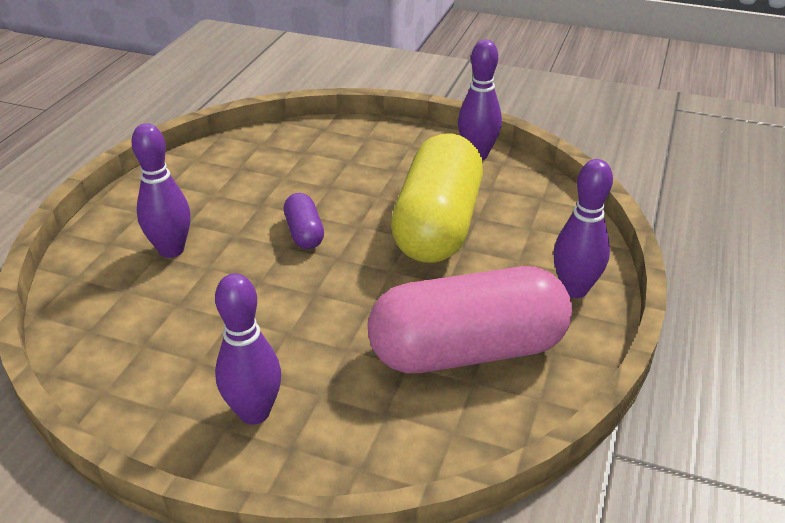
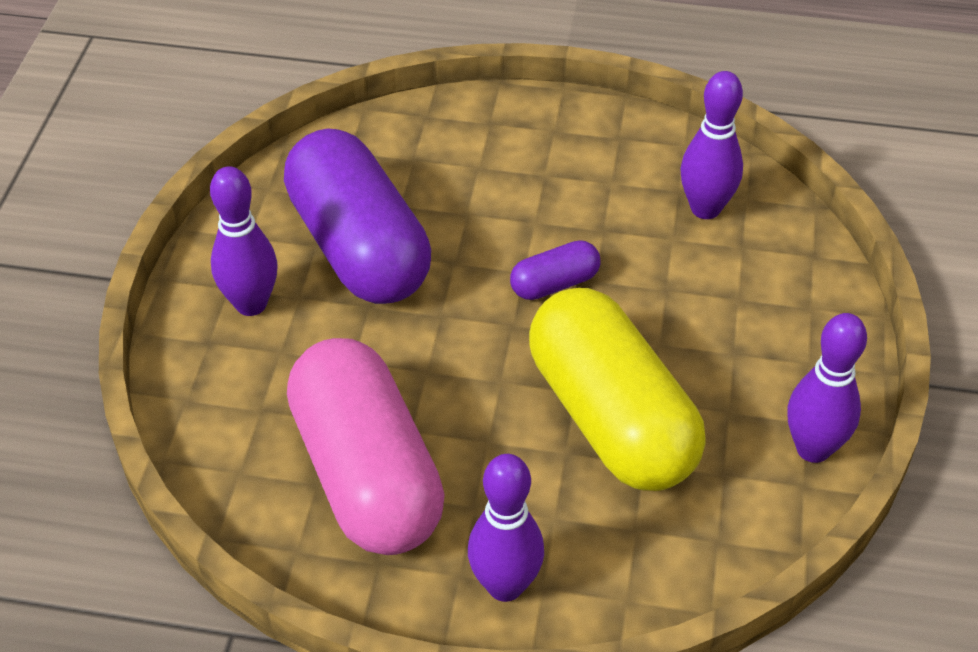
camera: 80 degrees right, 10 degrees up
purple bowling pin [131,123,191,258] -> purple bowling pin moved to [680,71,743,219]
yellow capsule [391,133,483,263] -> yellow capsule turned 60 degrees clockwise [529,288,706,491]
none -> purple capsule [284,128,431,304]

